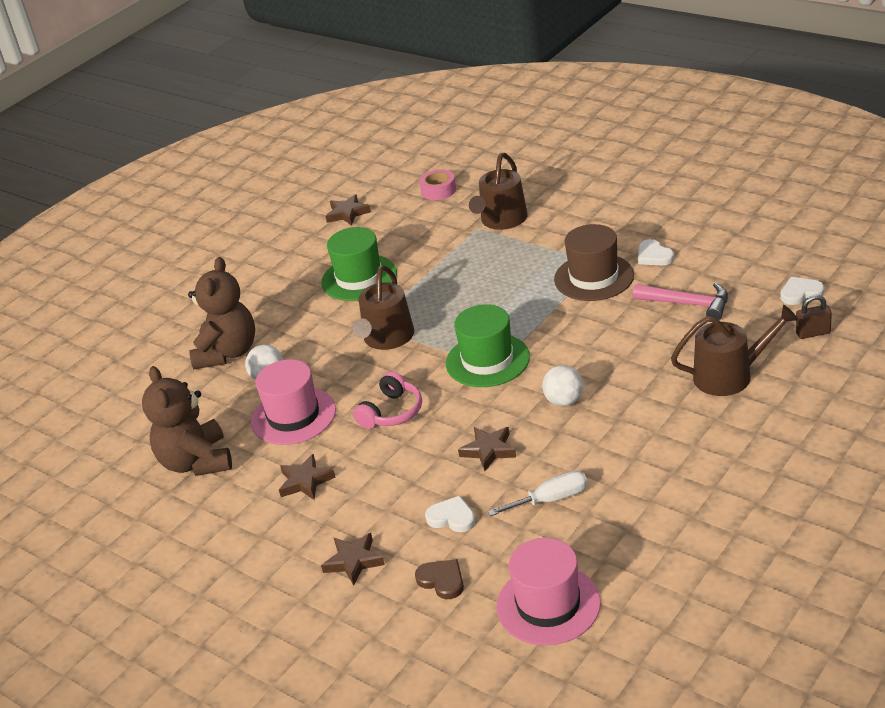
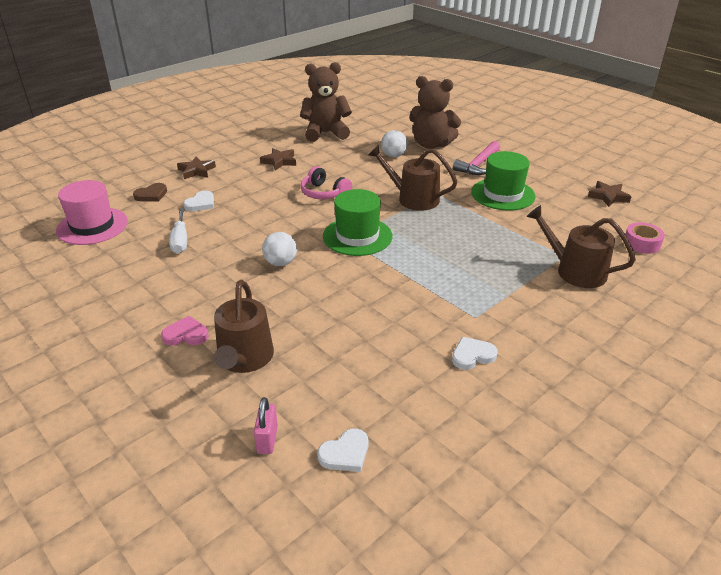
camera: 95 degrees right, 0 degrees up
pink hat [251,359,336,445] -> none
brown star [458,427,516,471] -> none
brown hat [554,224,634,301] -> none
pink hammer [633,283,728,320] -> pink hammer moved to [453,141,500,175]
white heart [780,277,824,305] -> white heart turned 60 degrees clockwise [318,429,368,472]
brown padlock [796,295,832,339] -> pink padlock [254,397,278,454]
none -> pink heart [161,316,209,346]

